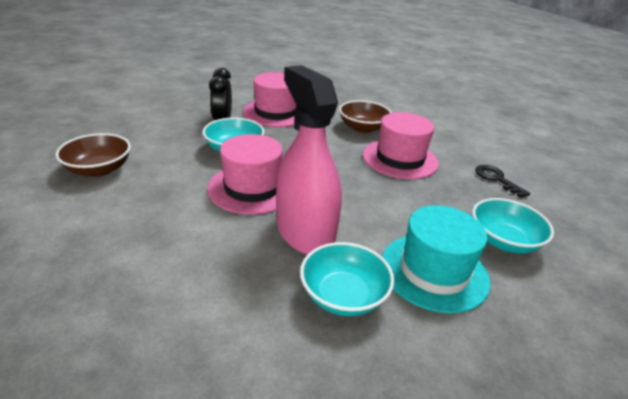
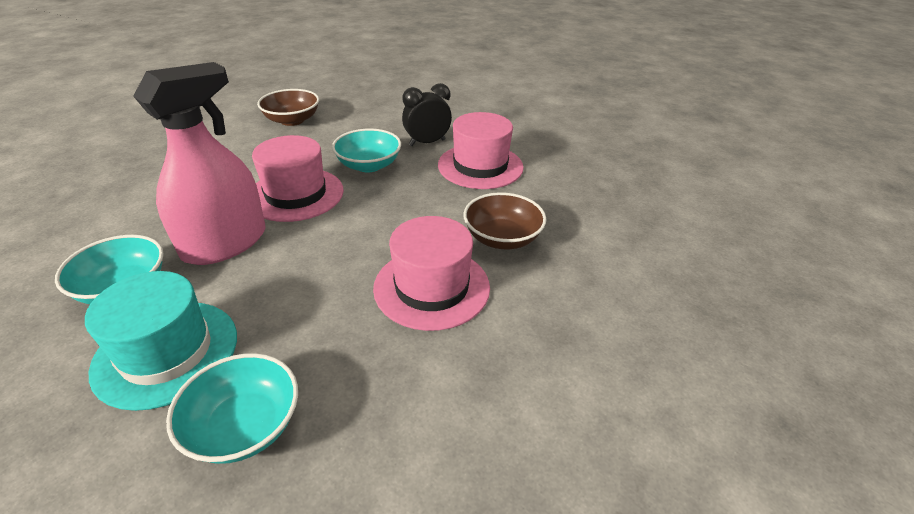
camera: 70 degrees right, 5 degrees up
black key [475,165,530,198] -> none

